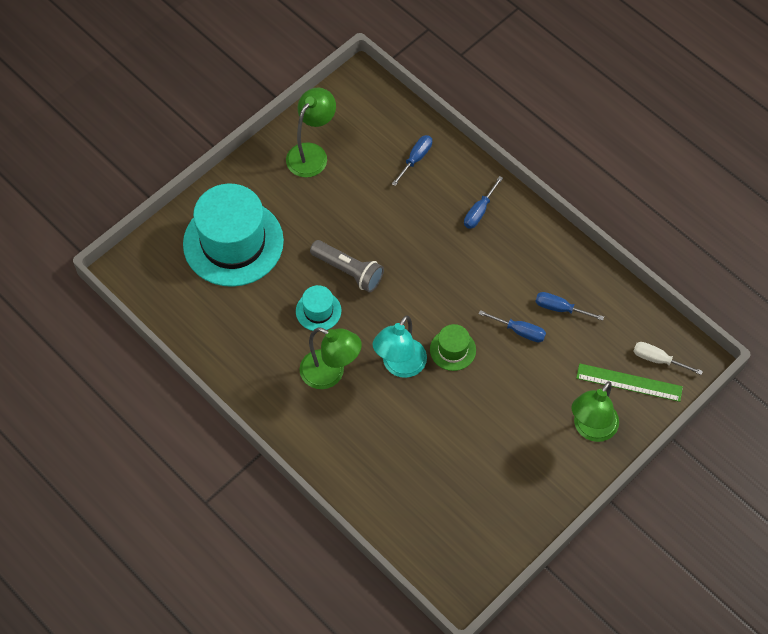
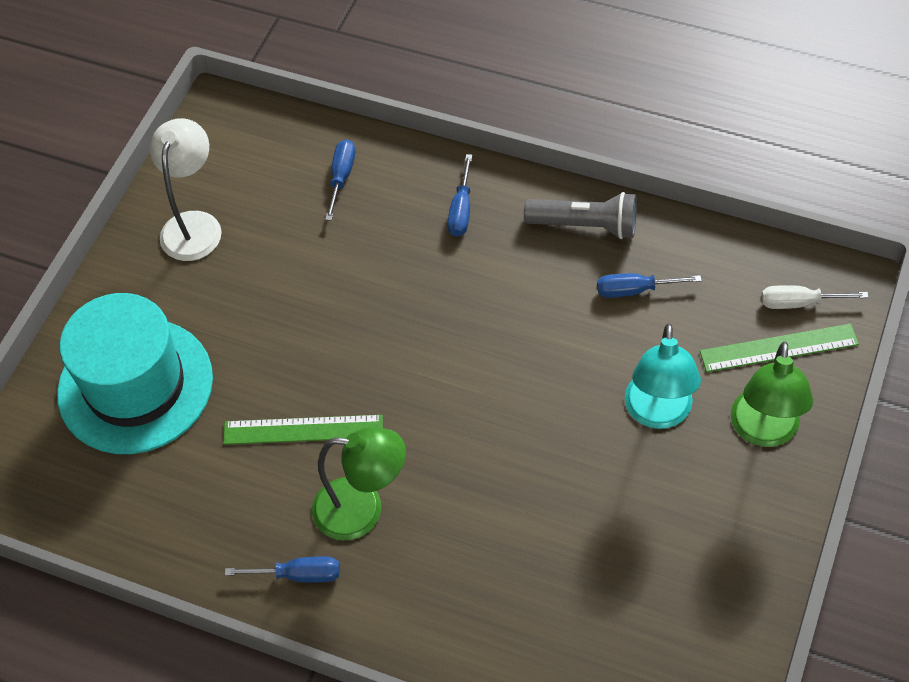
camera: 20 degrees left, 5 degrees down
green lamp [286,88,336,178] -> white lamp [150,118,222,261]
turquoise hat [296,285,341,331] -> green ruler [223,415,383,445]
grey flashlight [310,240,384,292] -> grey flashlight moved to [524,192,637,239]
turquoise lamp [373,315,427,378] -> turquoise lamp moved to [625,323,701,429]
green hat [430,324,476,371] -> none
blue screwdriver [479,310,546,342] -> blue screwdriver moved to [225,556,340,583]

